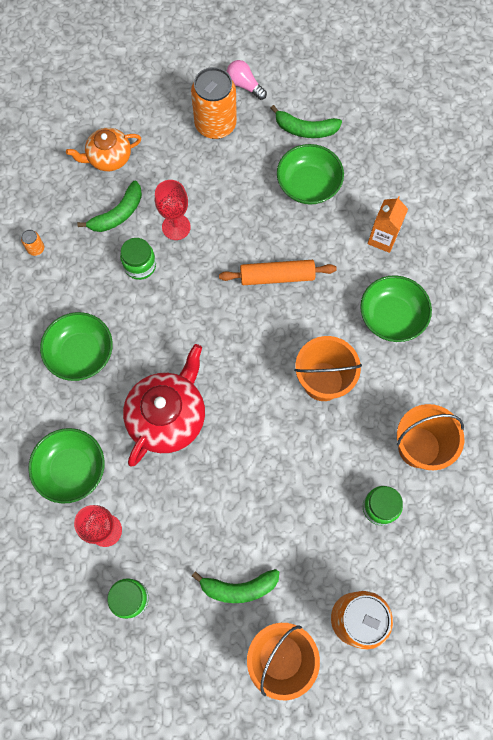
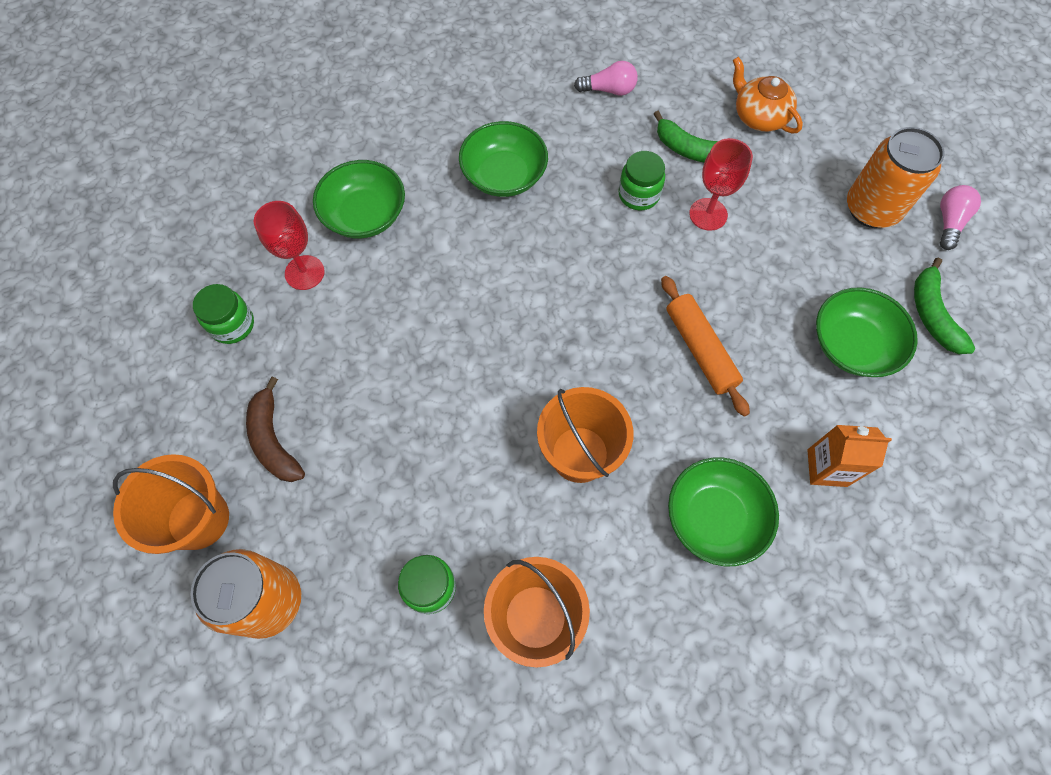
camera: 70 degrees right, 5 degrees down
orange can [21,229,44,256] -> pink light bulb [574,61,638,96]
red teapot [123,344,205,467] -> none
green banana [192,569,279,603] -> brown banana [246,377,305,482]

